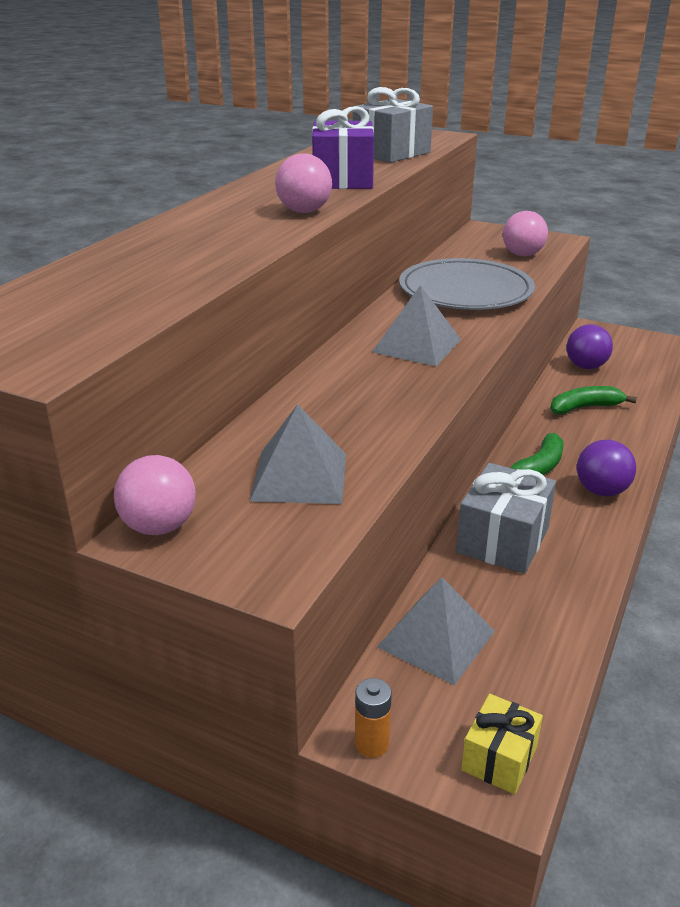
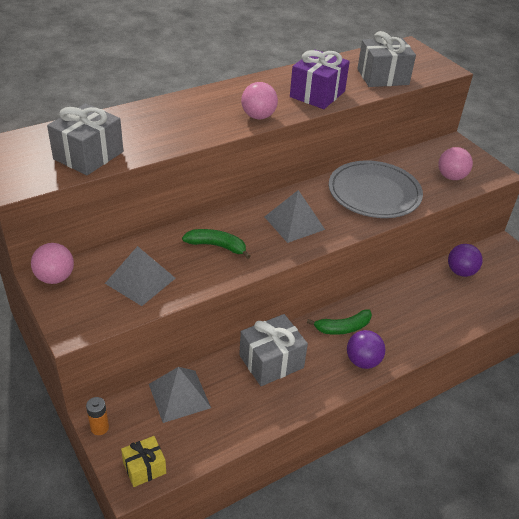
camera: 30 degrees right, 10 degrees up
green banana [550,386,637,415] -> green banana moved to [182,229,251,259]
none -> grey gift [47,103,123,175]

